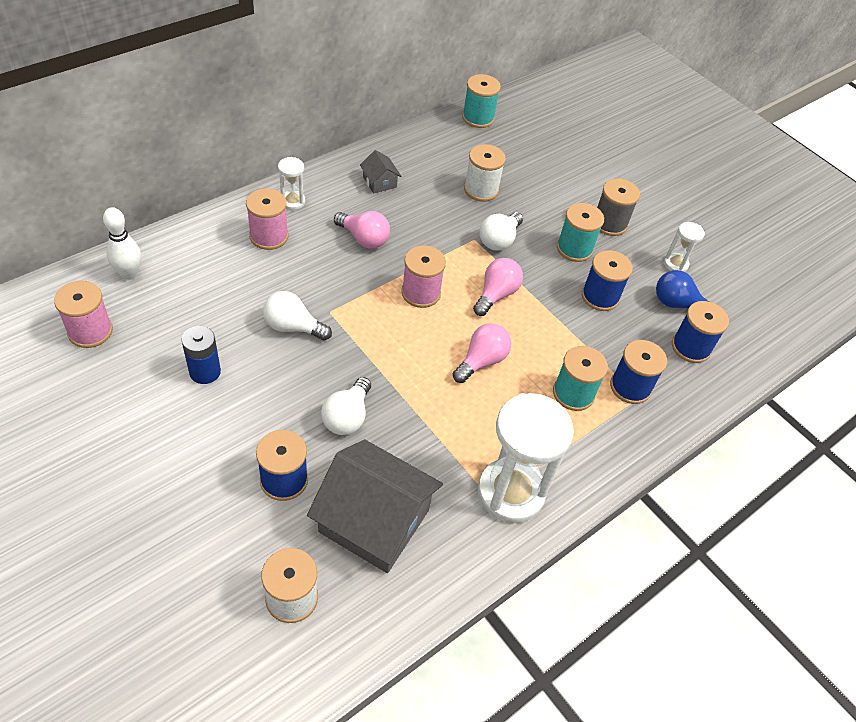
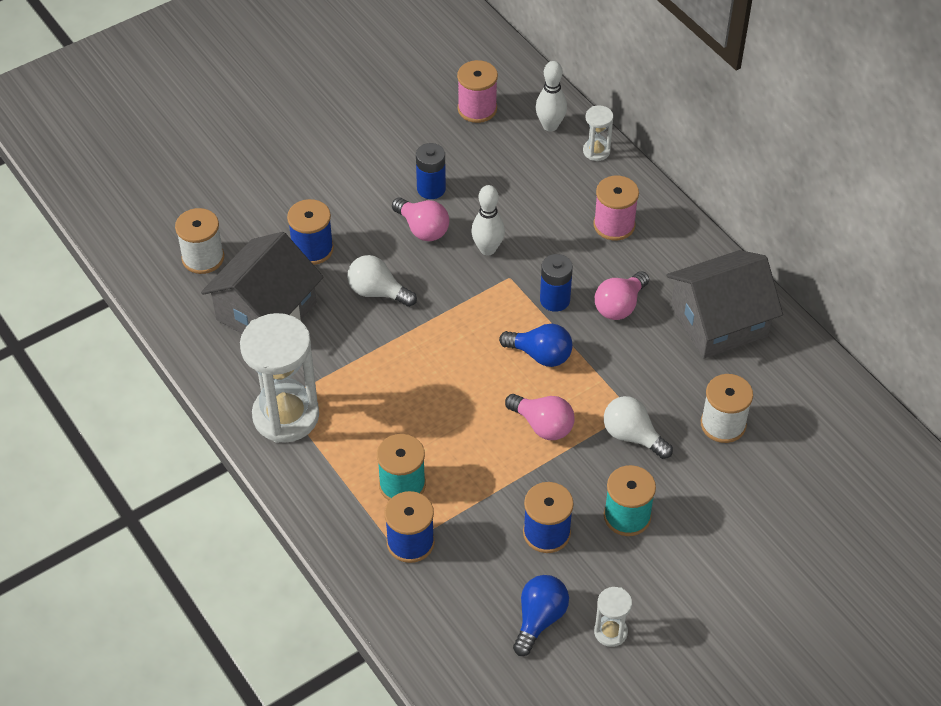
camera: 100 degrees right, 0 degrees up
white light bulb [263,291,332,341] -> white bowling pin [471,185,505,255]
white hourglass [278,157,305,210] -> white hourglass moved to [583,105,613,161]
grey house [360,150,401,194] -> grey house [666,250,783,358], size x2.28
pink spool [401,245,446,308] -> blue light bulb [499,324,572,367]
pink light bulb [453,323,511,383] -> pink light bulb moved to [392,198,449,241]
turquoise spool [462,74,501,128] -> none
grey spool [597,178,640,236] -> none
blue spool [672,301,729,363] -> none
none -> blue battery [540,254,573,312]

